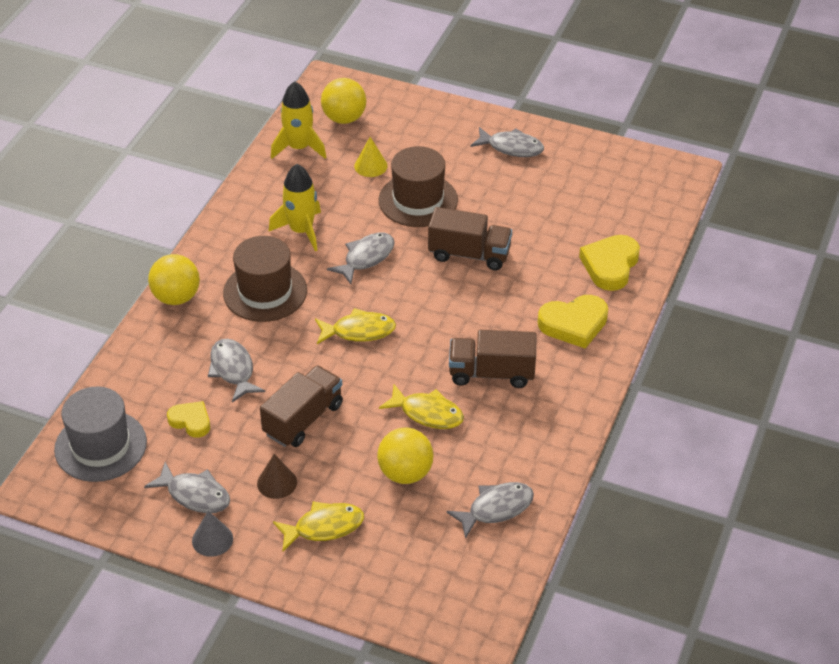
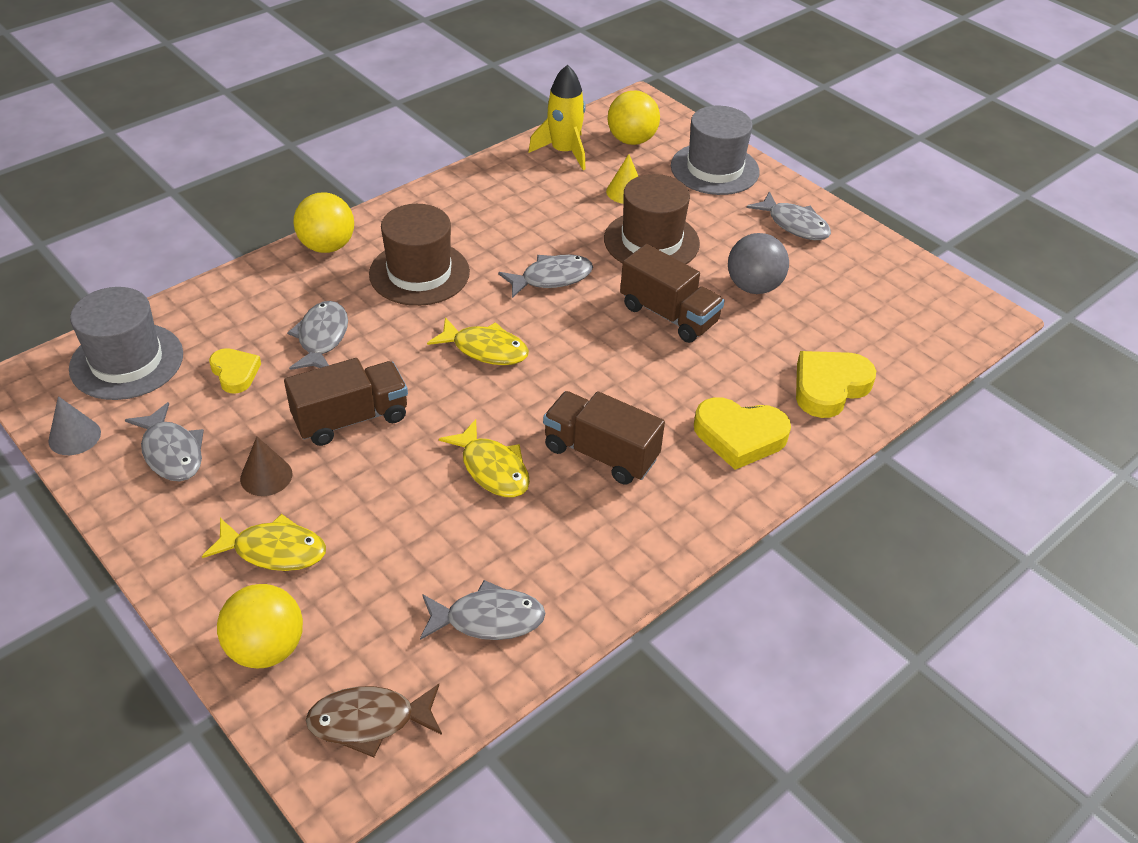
camera: 25 degrees right, 0 degrees up
grey cone [192,511,233,557] -> grey cone moved to [48,396,101,455]
yellow rocket [269,164,321,251] -> none
yellow ball [377,428,434,484] -> yellow ball moved to [217,584,303,668]
none -> brown fish [306,684,442,757]
none -> grey hat [671,106,760,195]
none -> grey ball [728,233,789,294]

